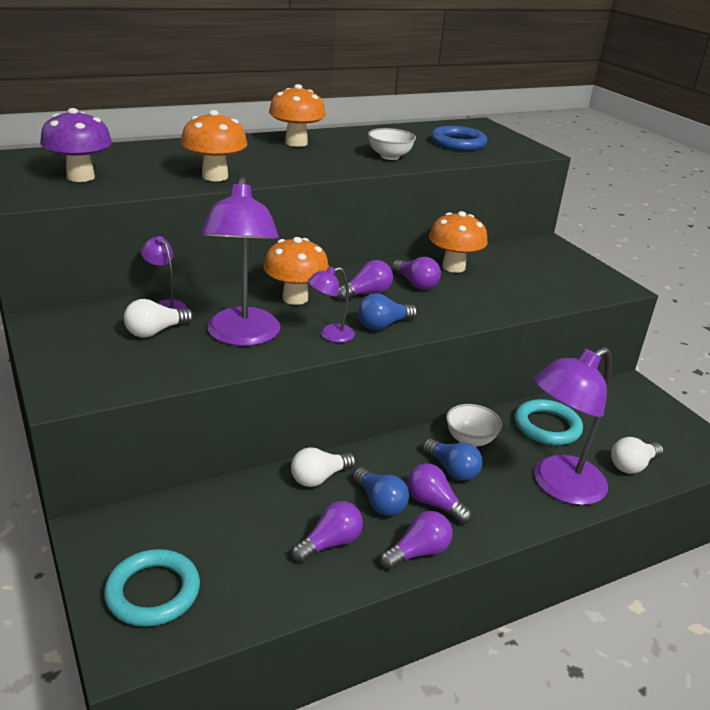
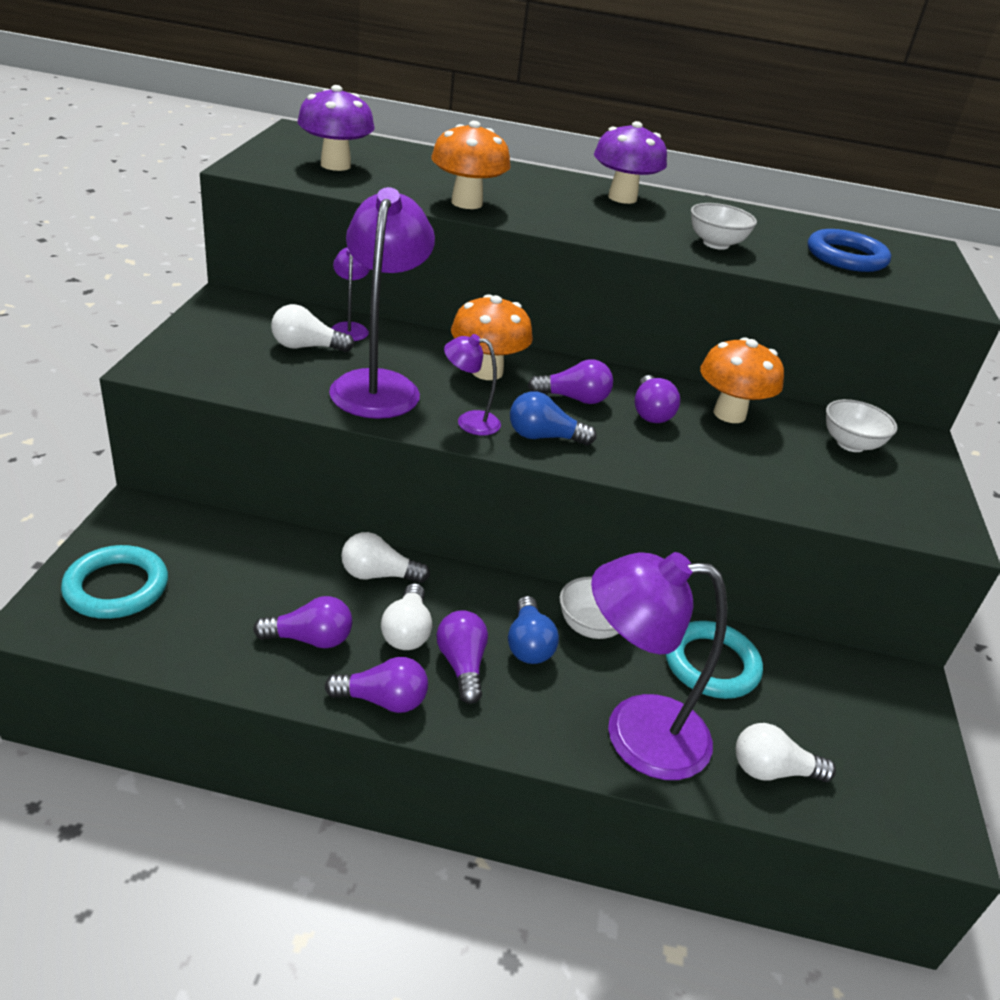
camera: 35 degrees right, 5 degrees up
purple lamp [200,177,281,346] -> purple lamp turned 150 degrees clockwise [329,187,435,419]
orange mushroom [269,84,326,147] -> purple mushroom [594,121,667,204]
blue light bulb [353,467,409,516] -> white light bulb [381,583,432,650]
none -> white bowl [826,399,898,452]

